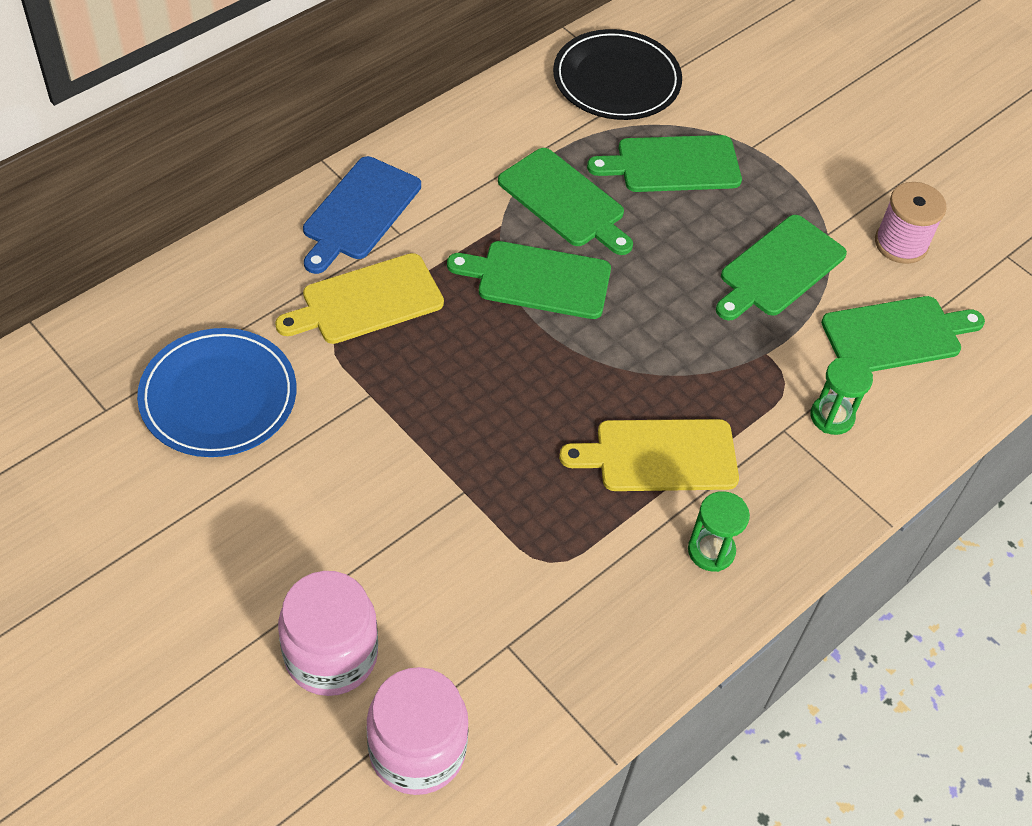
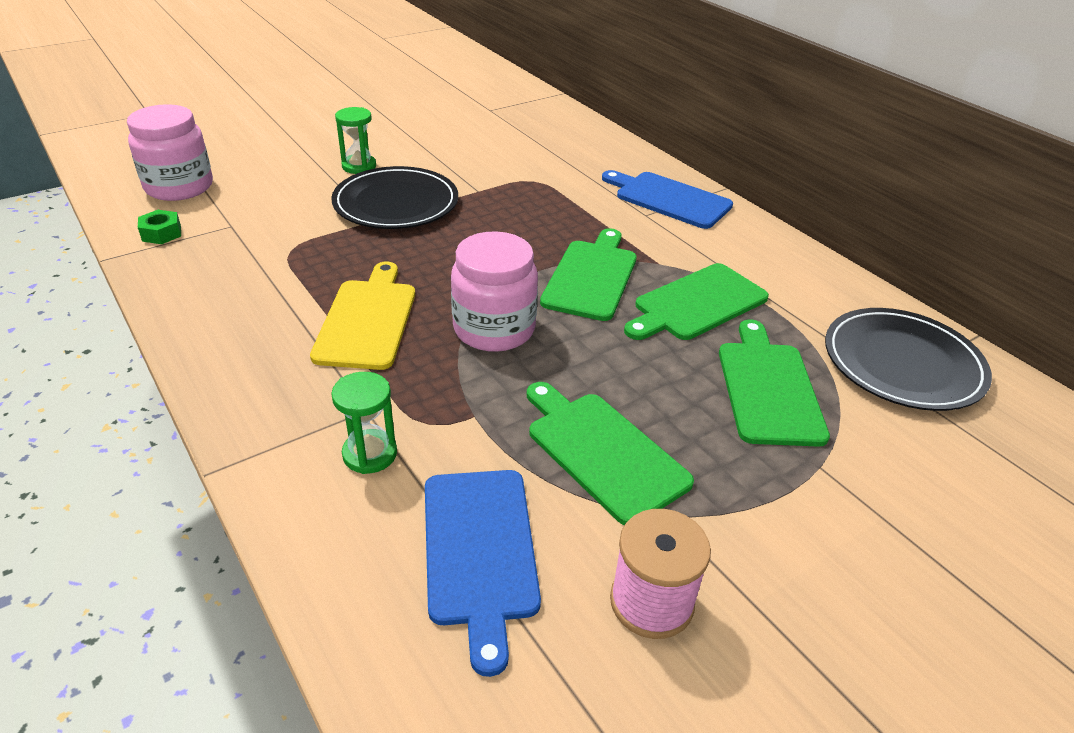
camera: 100 degrees right, 15 degrees down
blue plate [137,328,297,457] -> none
yellow cutting board [275,253,444,344] -> none
pink jar [278,571,378,696] -> pink jar moved to [451,231,538,352]
green hourglass [688,491,750,572] -> green hourglass moved to [335,107,376,174]
green cutting board [821,296,985,372] -> blue cutting board [425,470,541,677]
none -> green nut [138,210,181,244]
none -> black plate [331,166,458,229]

